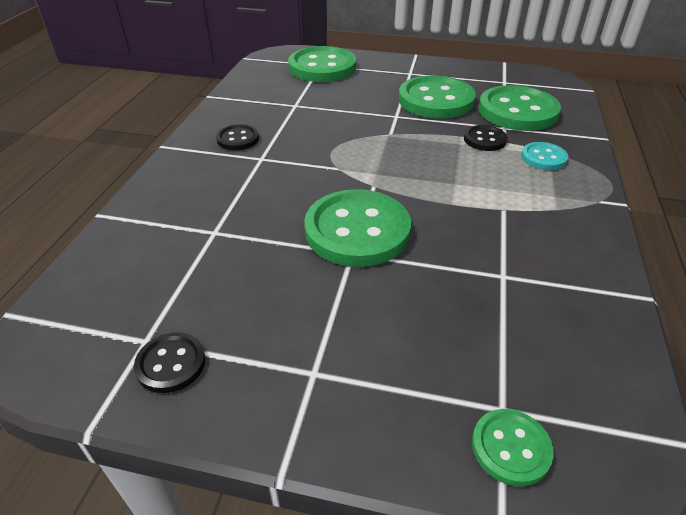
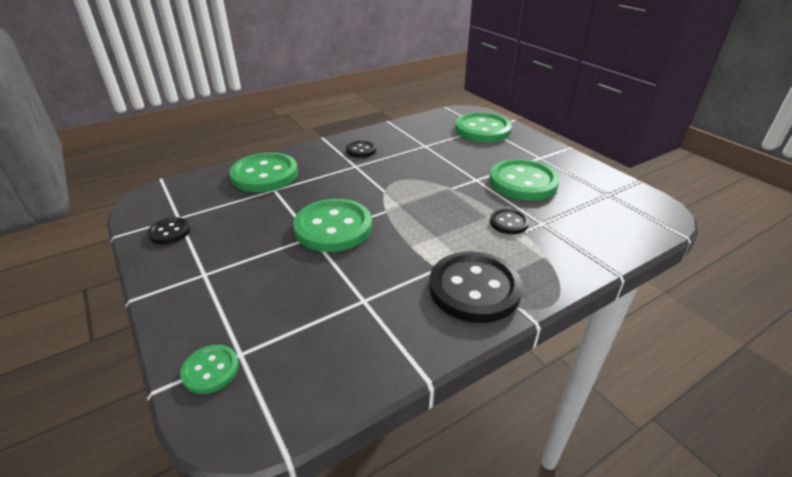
camera: 45 degrees right, 5 degrees down
green button [479,85,561,131] -> green button moved to [229,152,298,192]
turquoise button [521,142,568,170] -> none
none -> black button [429,251,523,323]

